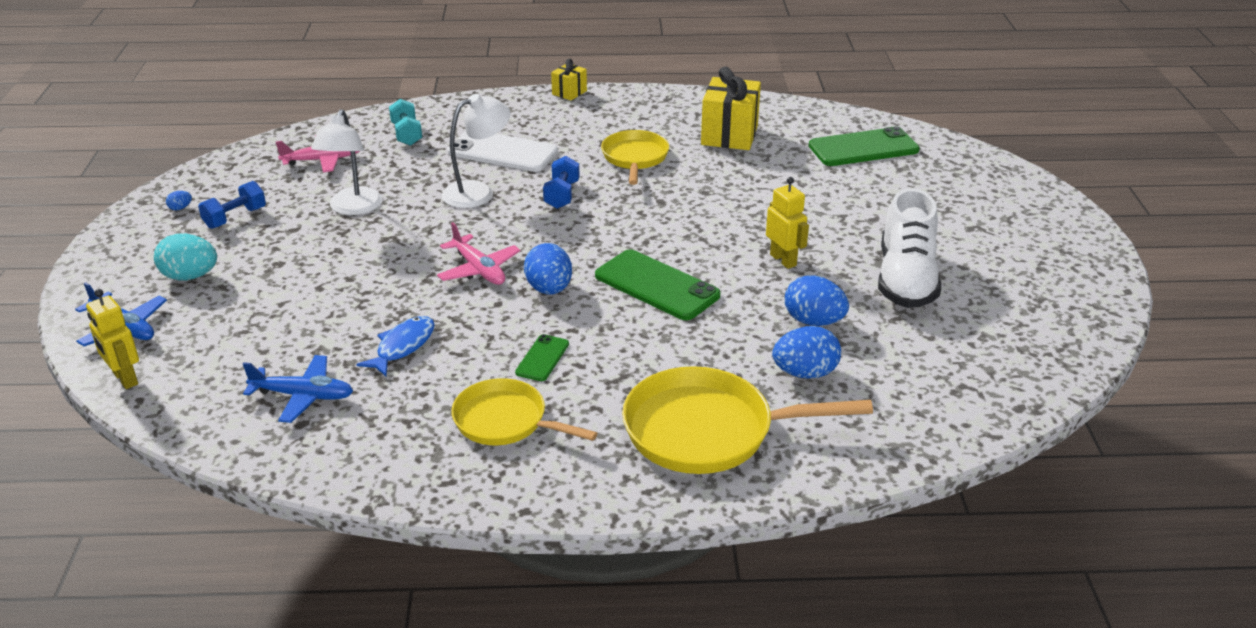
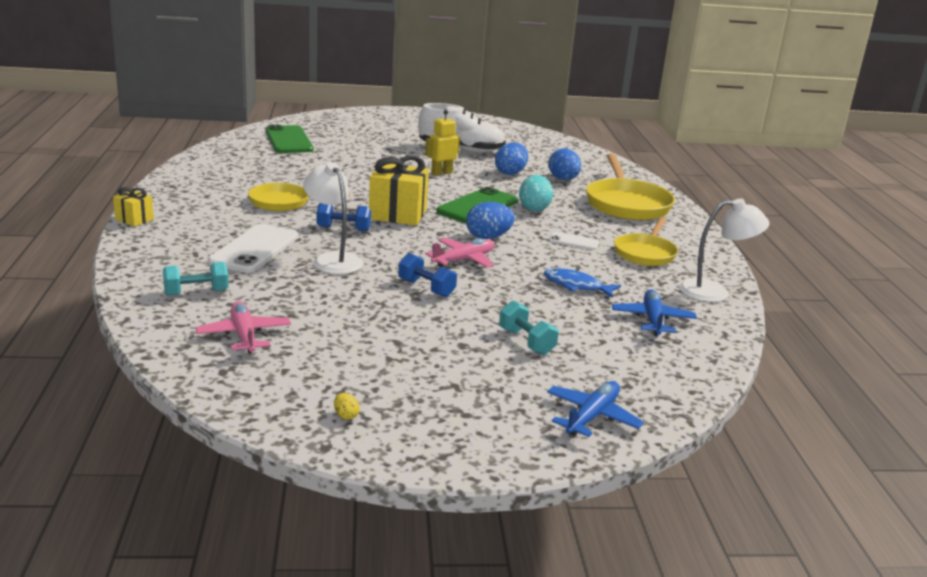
camera: 95 degrees left, 10 degrees down
yellow robot [86,289,139,389] -> none
turquoise egg [154,233,217,280] -> turquoise egg moved to [519,175,553,211]
blue egg [166,191,192,210] -> yellow egg [334,393,360,420]
blue dumbbell [198,181,266,229] -> blue dumbbell moved to [398,253,457,297]
white lamp [311,109,382,215] -> white lamp moved to [679,198,770,302]
green phone [515,334,569,381] -> white phone [549,232,599,250]
yellow gift [701,67,761,150] -> yellow gift moved to [369,155,429,226]
none -> turquoise dumbbell [499,301,559,355]

